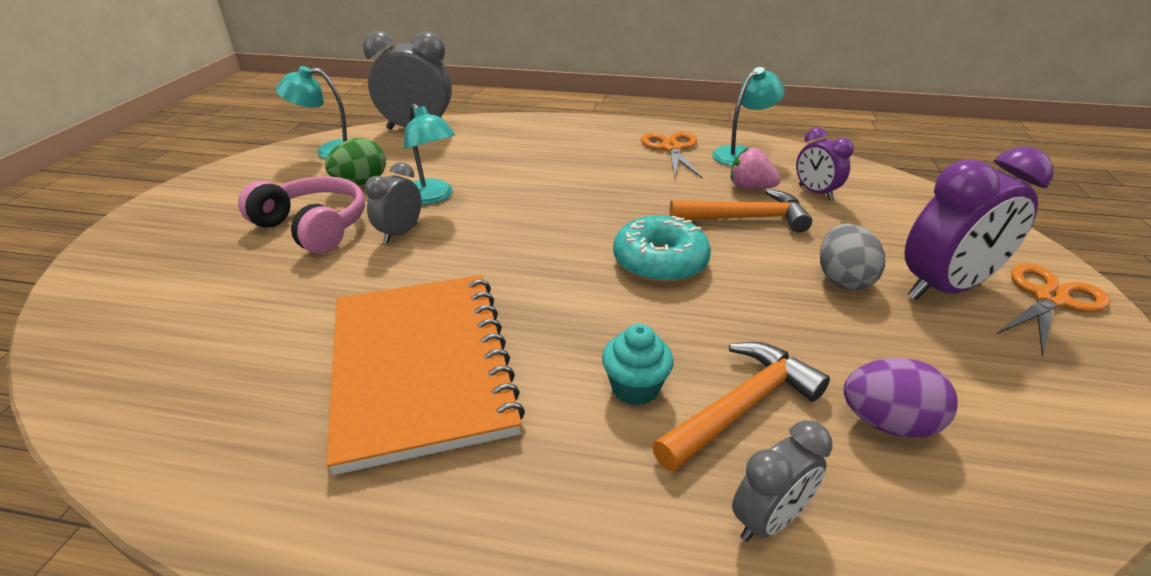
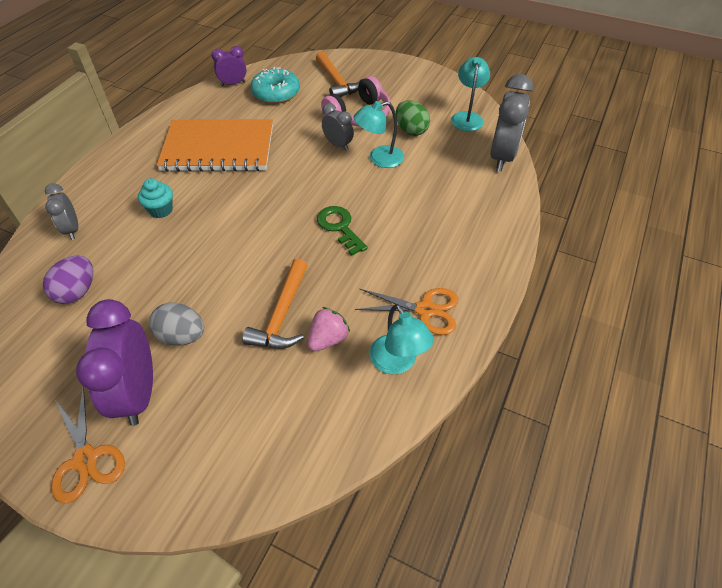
camera: 105 degrees right, 15 degrees up
turquoise donut [613,215,711,283] -> turquoise donut moved to [250,67,300,104]
orange hammer [652,342,830,472] -> orange hammer moved to [316,52,362,97]
purple clock [796,127,854,200] -> purple clock moved to [212,46,246,86]
none -> green key [317,206,368,256]

